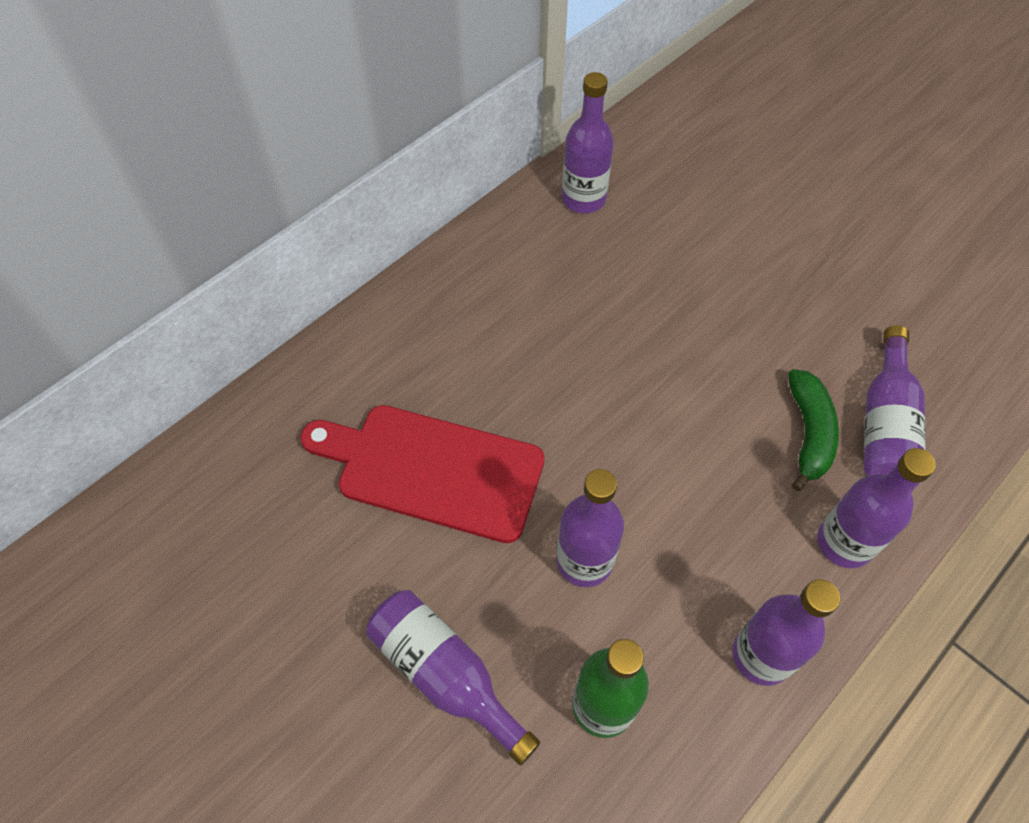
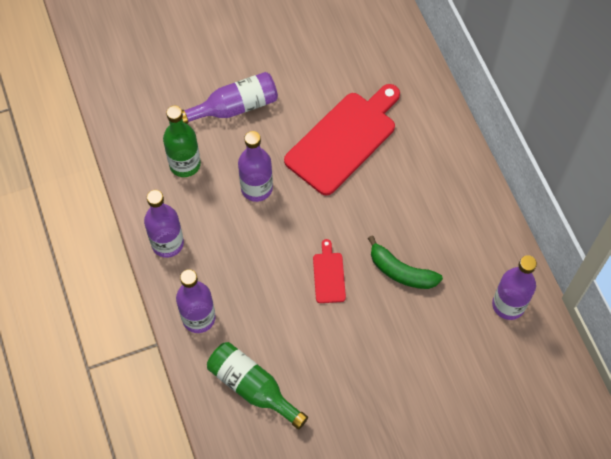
camera: 115 degrees right, 5 degrees up
green banana [788,369,839,491] -> green banana moved to [368,236,443,289]
purple bottle [864,325,926,476] -> green bottle [207,342,308,430]
none -> red cutting board [313,239,346,303]

